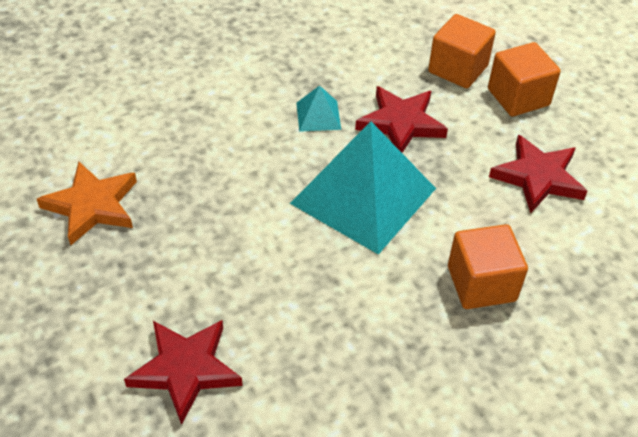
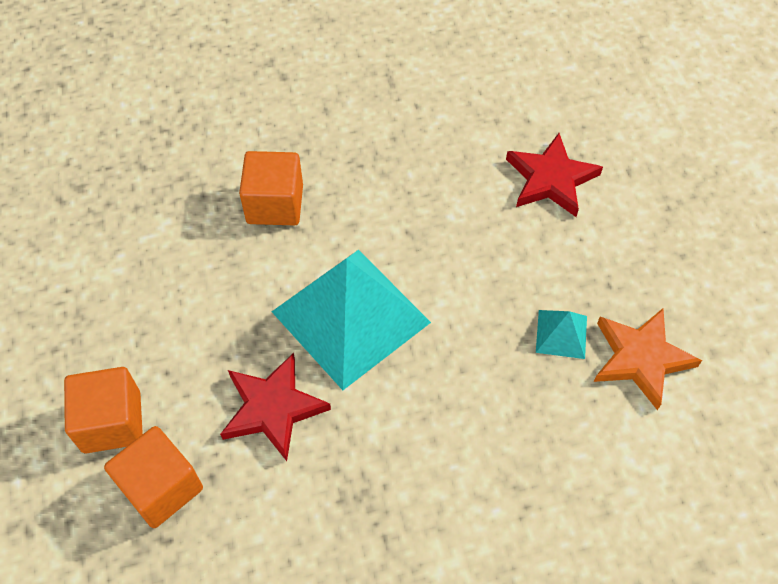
camera: 165 degrees left, 10 degrees up
turquoise pyramid [296,85,341,132] -> turquoise pyramid moved to [536,310,587,359]
red star [489,135,587,213] -> none

